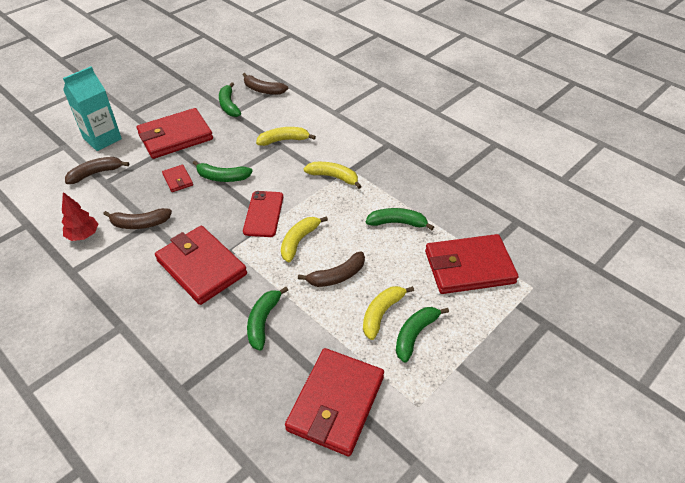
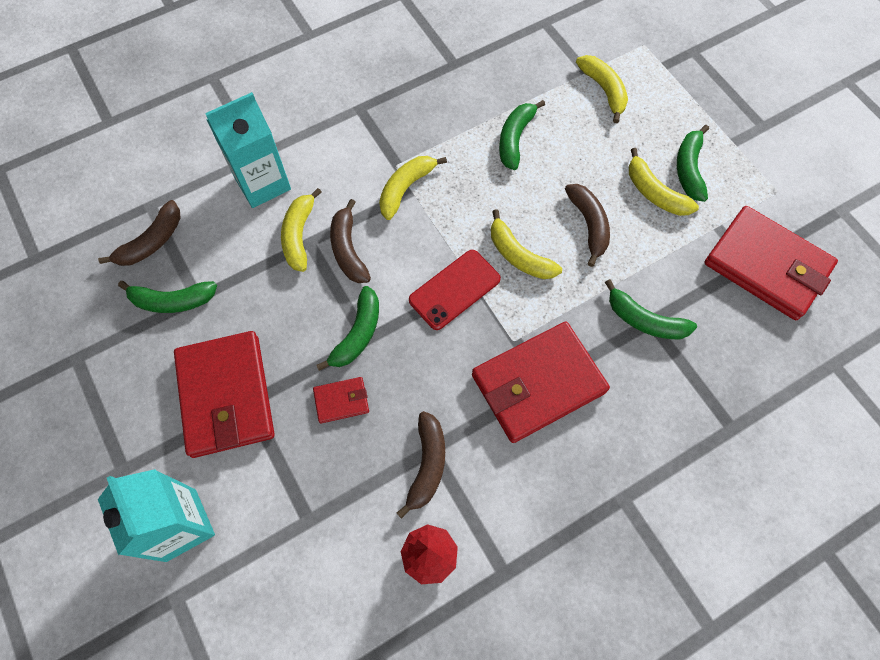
camera: 75 degrees left, 20 degrees up
brown banana [65,157,129,184] -> brown banana moved to [330,199,371,283]
red phone [243,191,283,237] -> red phone turned 60 degrees counterclockwise [409,250,501,330]
green banana [396,307,449,363] -> green banana turned 45 degrees clockwise [677,125,709,202]
red wallet [425,234,519,294] -> yellow banana [576,55,628,123]
none -> turquoise carton [205,92,291,208]

